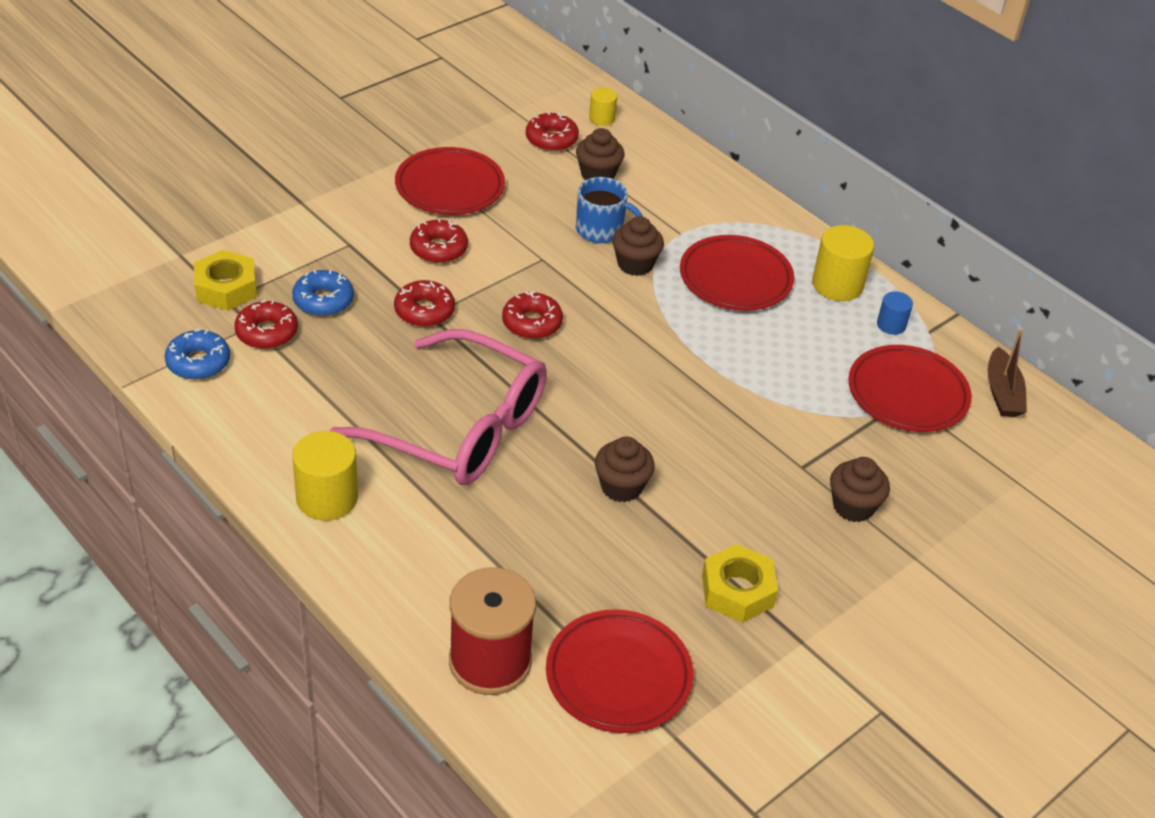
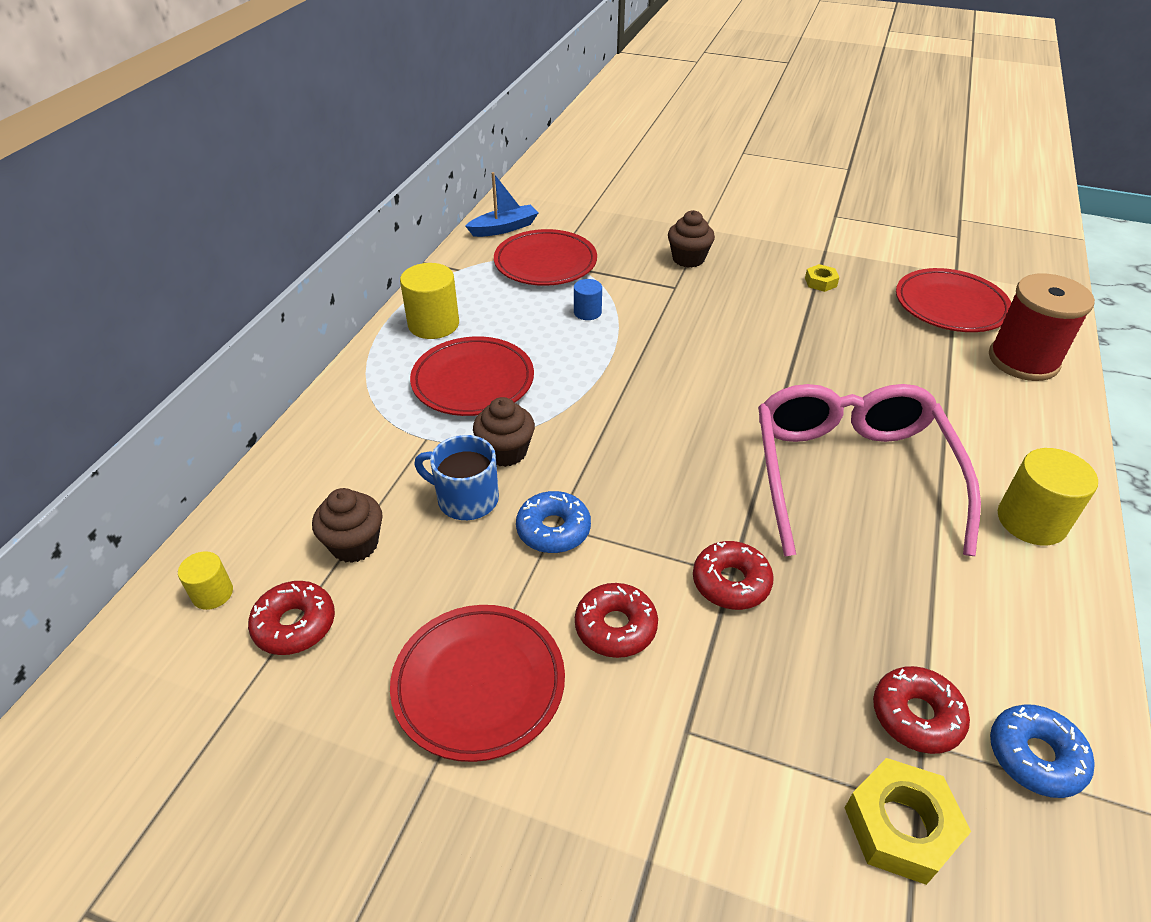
camera: 115 degrees left, 0 degrees up
blue donut [292,270,354,316] -> blue donut moved to [516,491,591,553]
red donut [502,291,563,339] -> none
blue mug [576,177,643,243] -> blue mug turned 60 degrees counterclockwise [414,435,499,520]
brown cupcake [595,437,655,502] -> none
yellow nut [702,544,778,623] -> yellow nut [805,264,839,292], size x0.55
blue cylinder [877,291,913,335] -> blue cylinder moved to [574,279,602,320]
brown boat [988,330,1027,417] -> blue boat [465,172,538,237]

